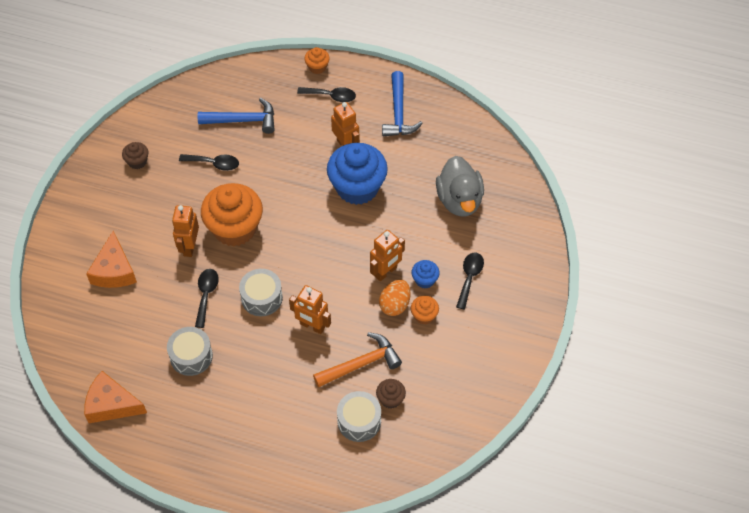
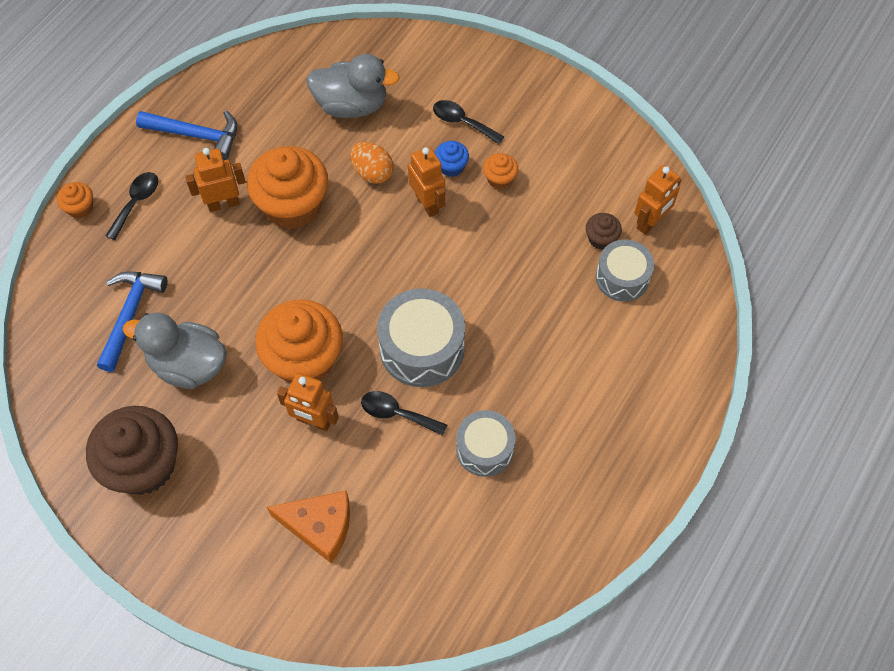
camera: 75 degrees left, 5 degrees up
orange cheese [84,371,147,423] -> none
brown cupcake [122,142,149,169] -> brown cupcake [86,406,178,495], size x2.24
black spoon [179,154,239,171] -> grey duck [123,313,227,389]
grey drum [239,269,283,316] -> grey drum [377,288,465,387], size x1.53
orange robot [289,285,331,334] -> orange robot moved to [635,165,681,234]
orange hammer [313,332,402,388] -> none
blue cupcake [327,143,388,205] -> orange cupcake [247,146,328,229]
orange egg [379,280,411,316] -> orange egg moved to [350,142,393,184]

